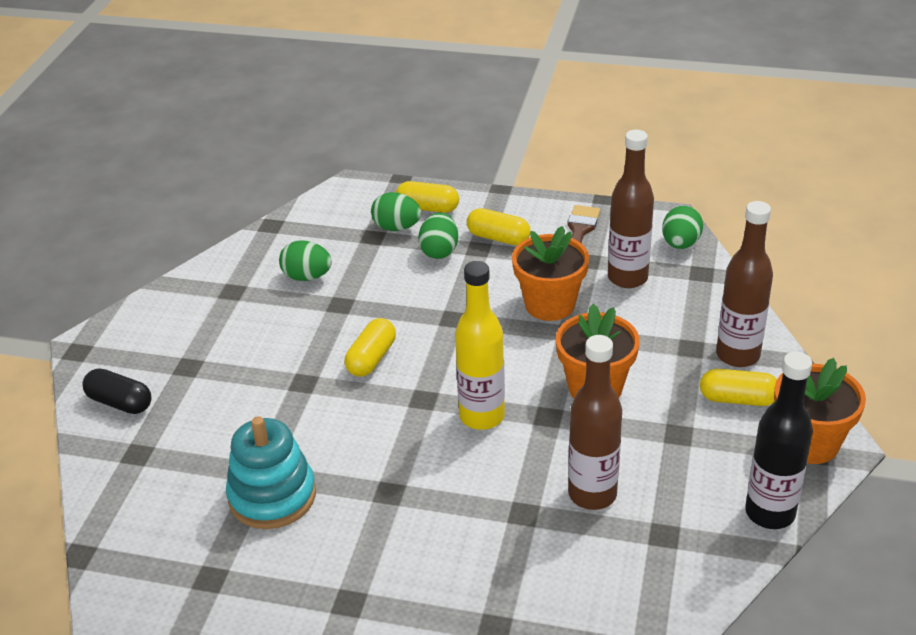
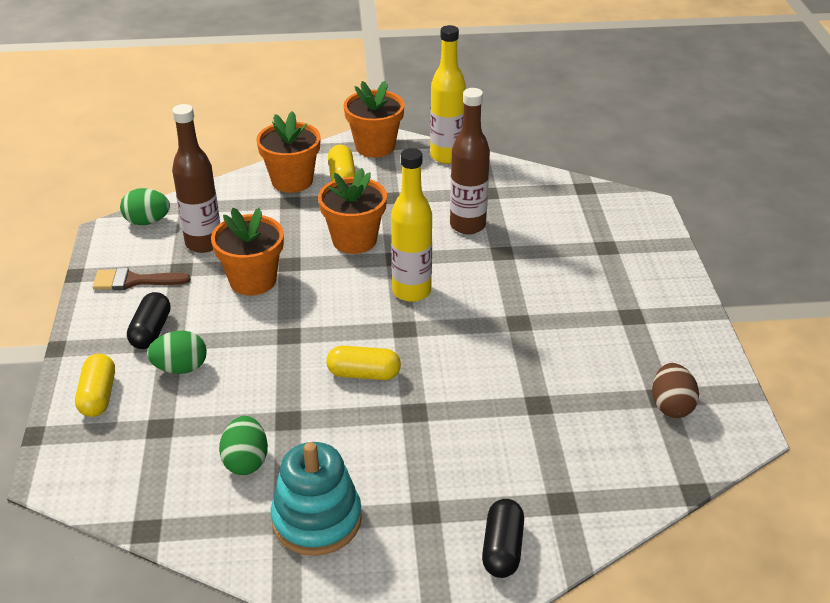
camera: 110 degrees left, 0 degrees up
turquoise stacking toy [226,416,316,529] -> turquoise stacking toy moved to [271,442,362,556]
green egg [371,192,421,231] -> none
yellow capsule [467,208,531,245] -> black capsule [127,292,171,349]
brown bottle [716,201,773,367] -> orange flower pot [256,111,321,193]
black bottle [745,352,813,529] -> yellow bottle [430,25,466,164]
none -> brown egg [652,363,699,418]

